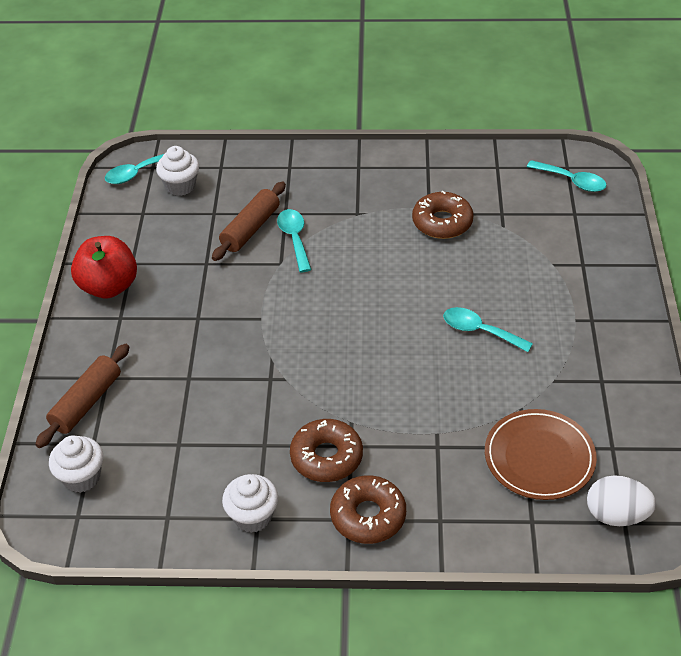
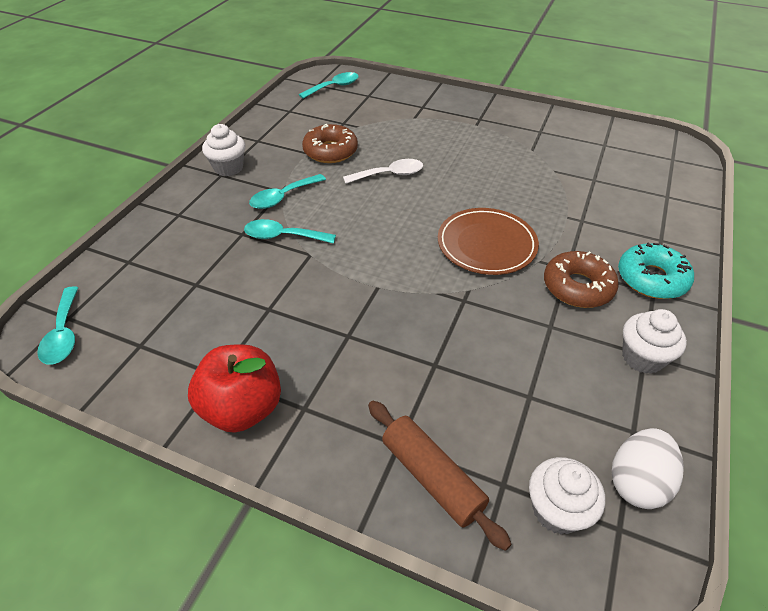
camera: 70 degrees left, 0 degrees up
white cupcake [156,146,199,196] -> white cupcake moved to [202,124,246,176]
brown rolling pin [212,181,286,261] -> none
brown donut [330,475,406,544] -> turquoise donut [618,243,694,299]
turquoise spoon [443,307,533,352] -> turquoise spoon moved to [249,174,326,209]
brown plate [485,409,597,500] -> brown plate moved to [438,208,539,275]
white egg [587,475,656,526] -> white egg moved to [612,428,684,509]
none -> white spoon [343,159,423,184]

